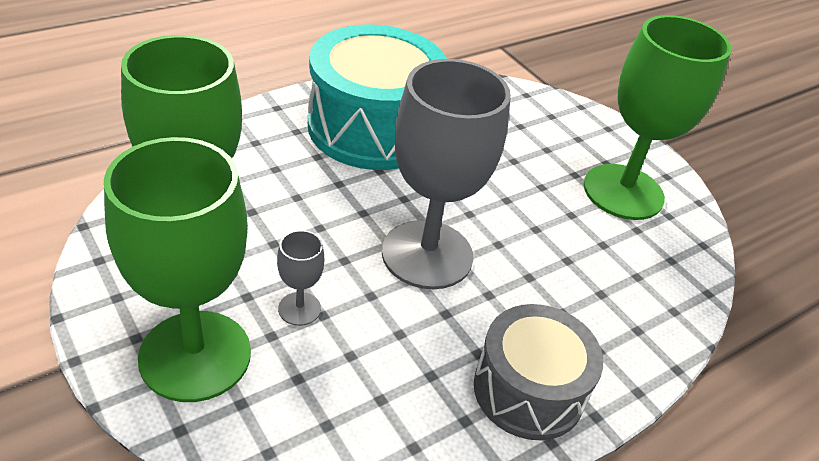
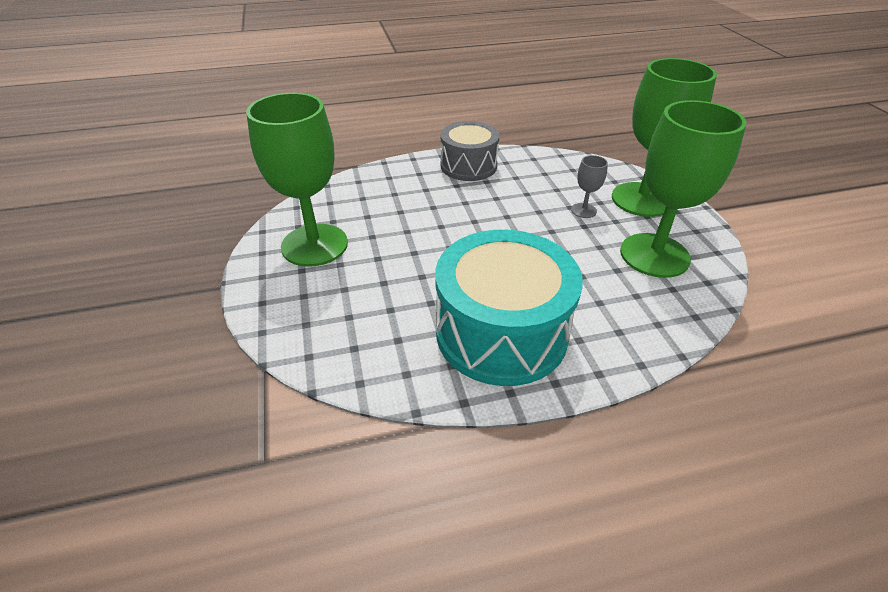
camera: 155 degrees left, 0 degrees up
grey goblet [382,59,511,289] -> none

